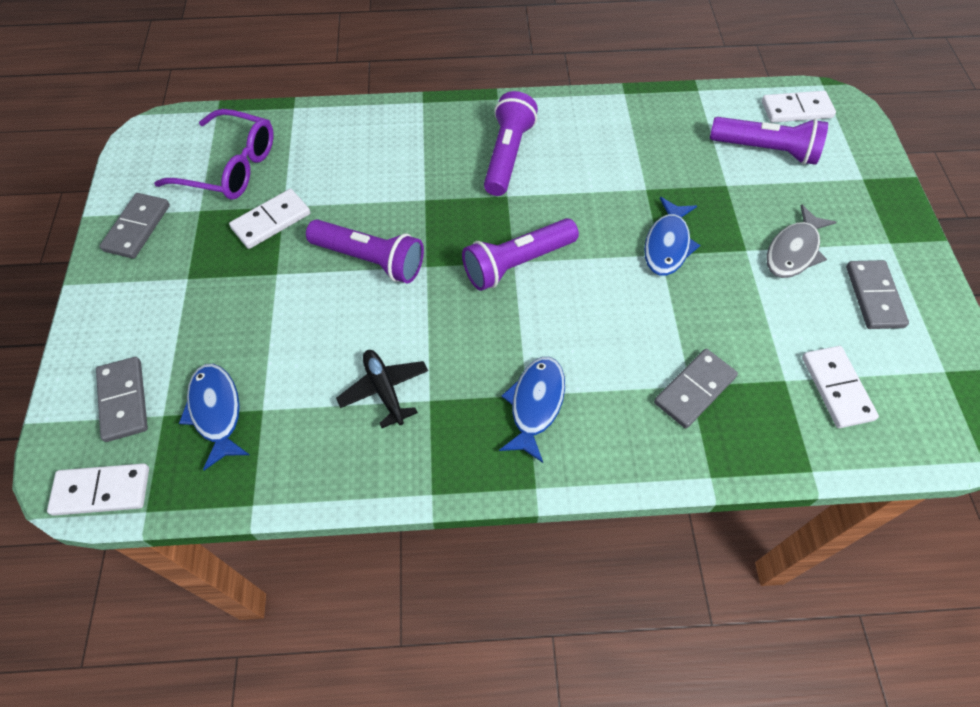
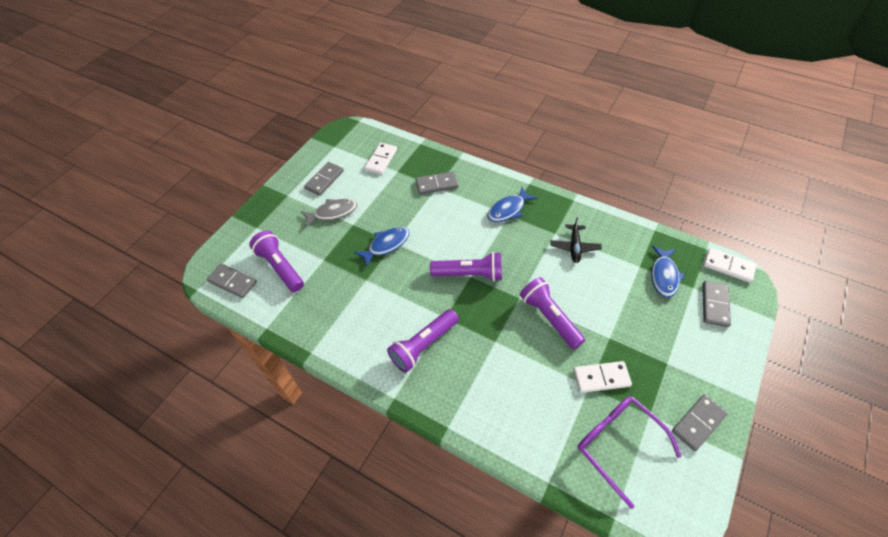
camera: 145 degrees left, 5 degrees down
white domino [762,91,836,123] -> grey domino [207,263,257,298]

